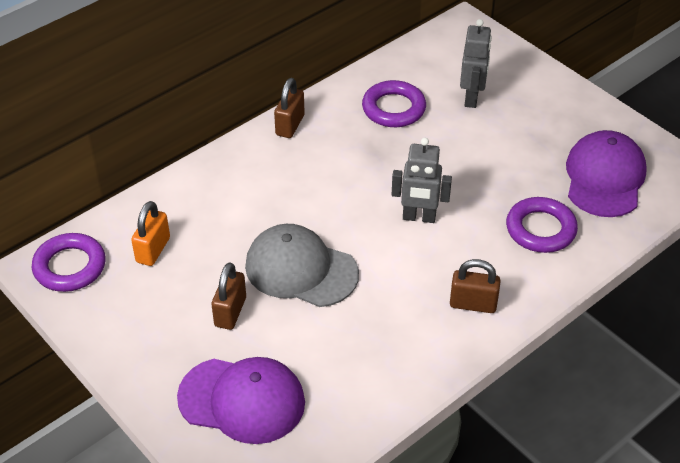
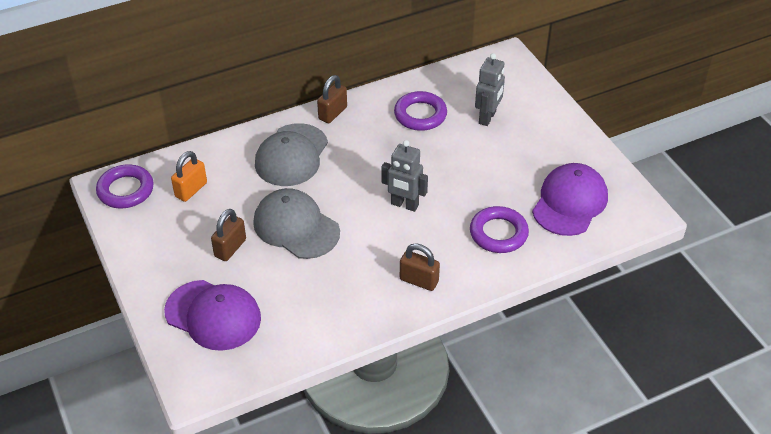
camera: 15 degrees right, 0 degrees up
none -> grey cap [255,123,328,186]

